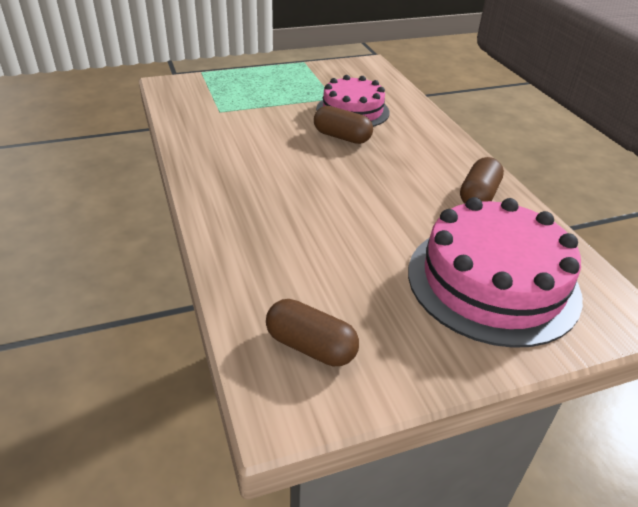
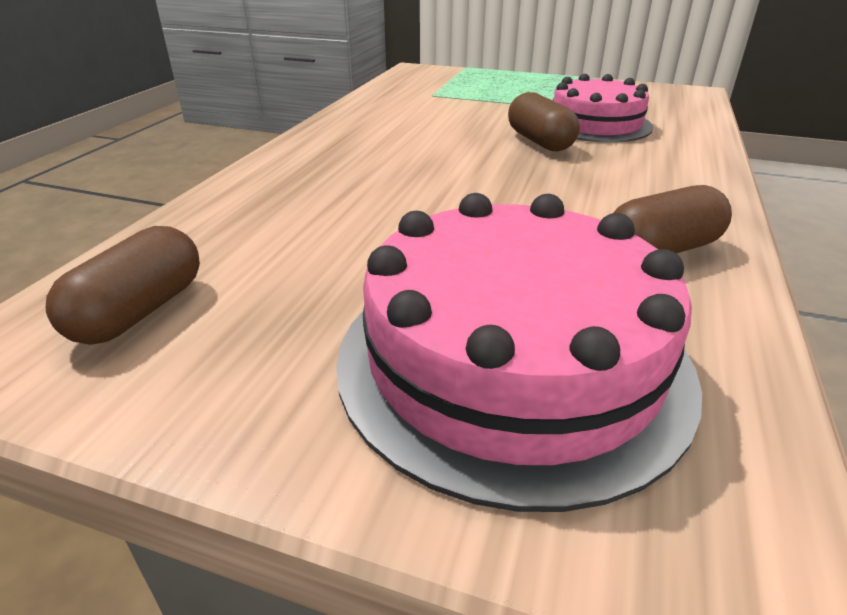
camera: 40 degrees right, 5 degrees down
brown capsule [266,299,359,366] -> brown capsule turned 45 degrees clockwise [46,226,200,345]

